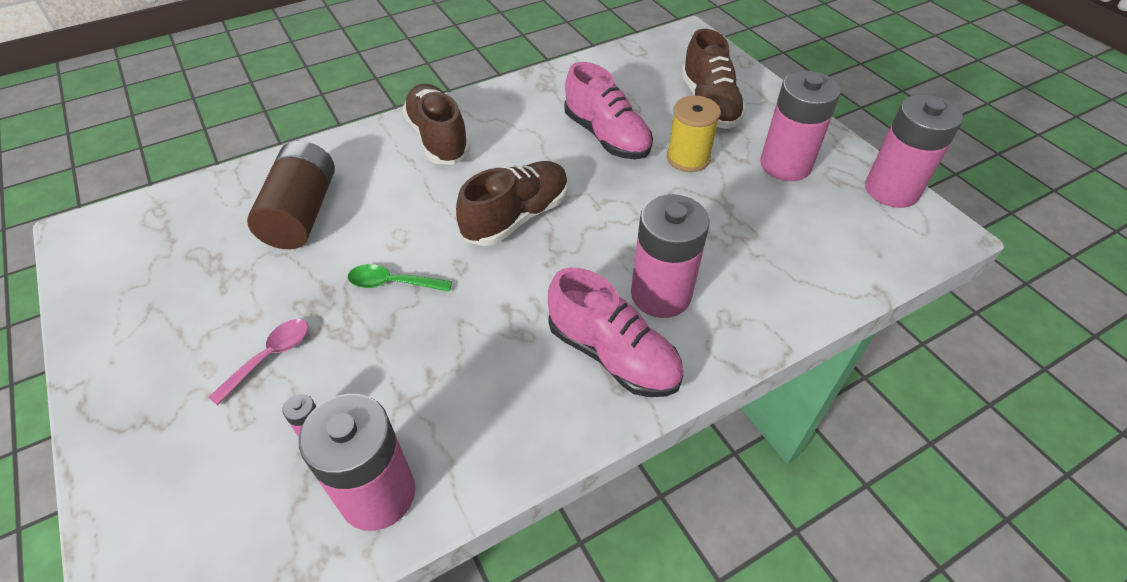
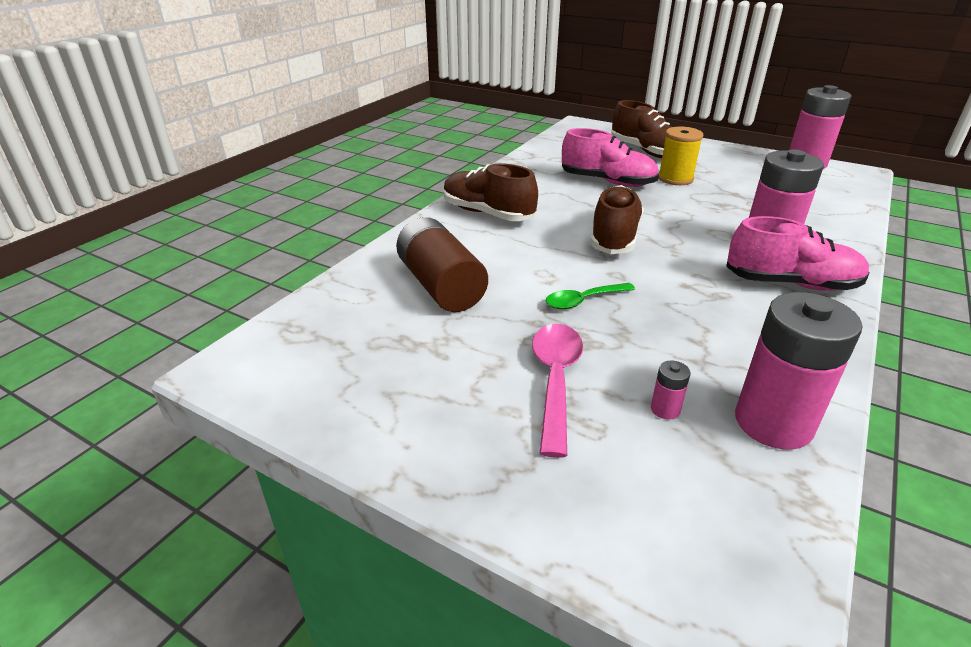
camera: 30 degrees left, 15 degrees down
pink spoon [208,319,308,406] -> pink spoon [532,324,583,458], size x1.51
pink battery [760,70,841,181] -> none

